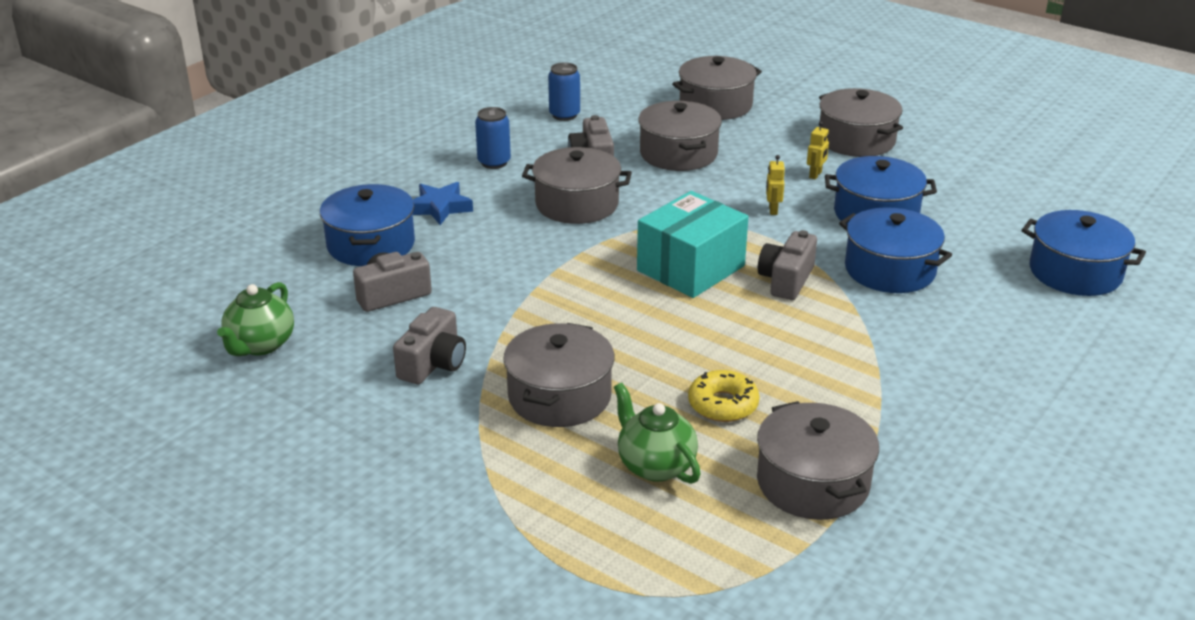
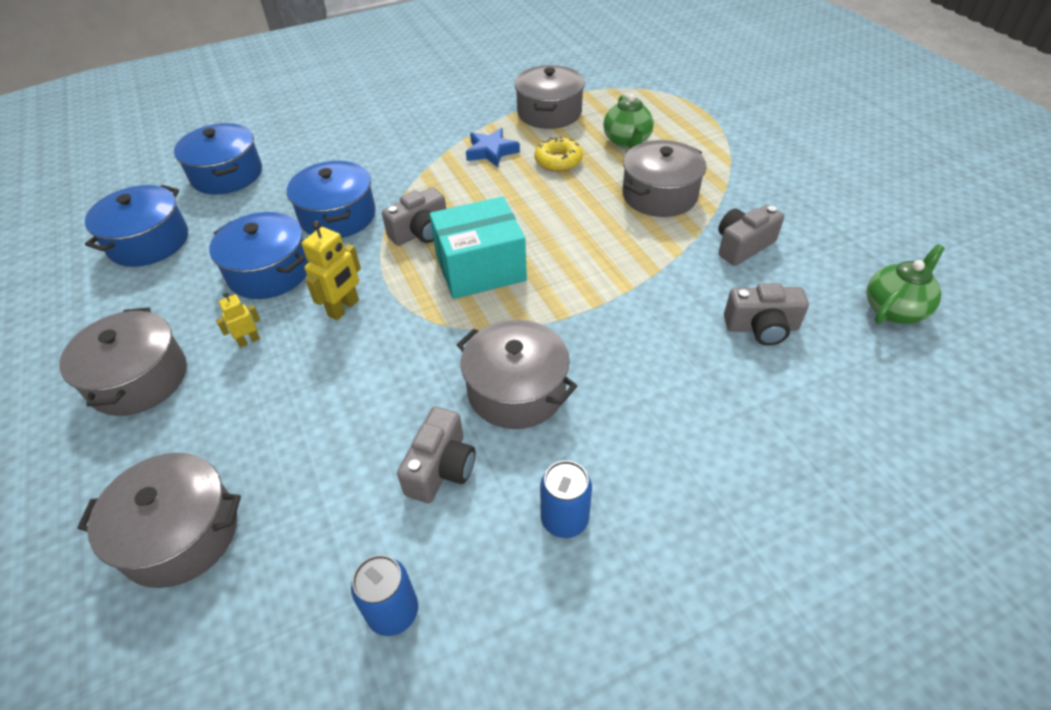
camera: 150 degrees left, 15 degrees up
blue pot [320,184,415,266] -> blue pot moved to [85,185,188,267]
blue star [413,182,473,225] -> blue star moved to [466,128,520,167]
grey pot [638,101,722,171] -> none
yellow robot [766,155,785,215] -> yellow robot [302,221,361,320], size x1.68

